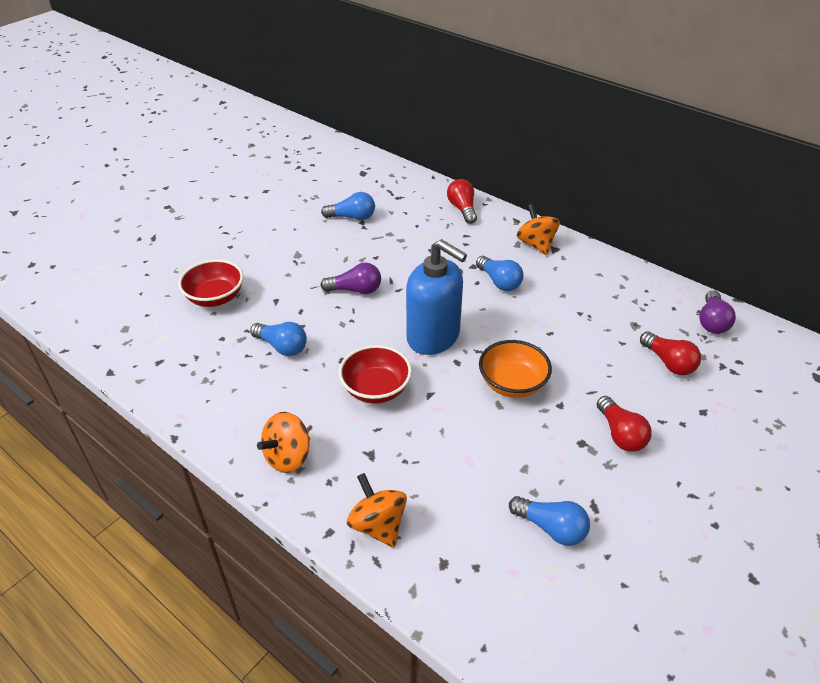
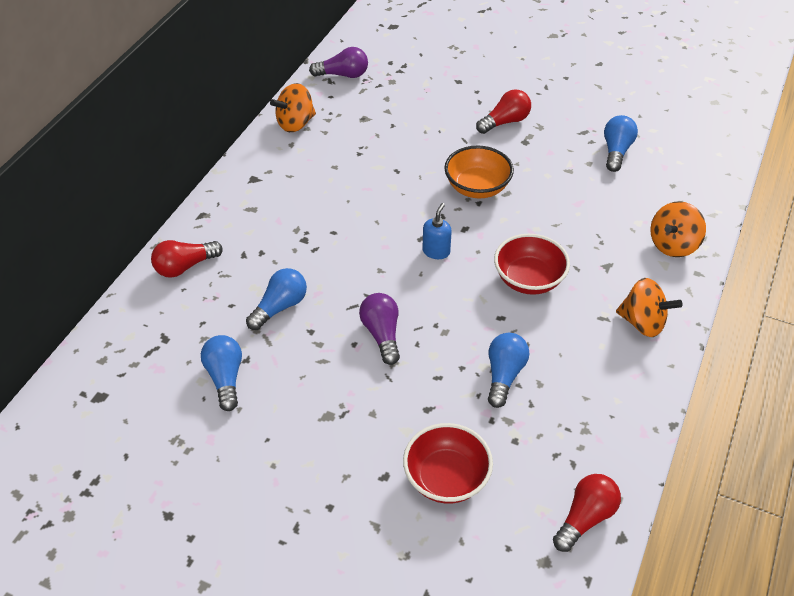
camera: 105 degrees left, 5 degrees up
blue soap dispenser [406,239,467,355] -> blue soap dispenser [422,203,452,259], size x0.43
blue light bulb [476,256,524,291] -> blue light bulb moved to [246,268,307,330]
orange spinning top [517,204,560,255] -> orange spinning top moved to [270,83,316,132]
red light bulb [640,331,701,375] -> red light bulb moved to [553,474,621,552]

